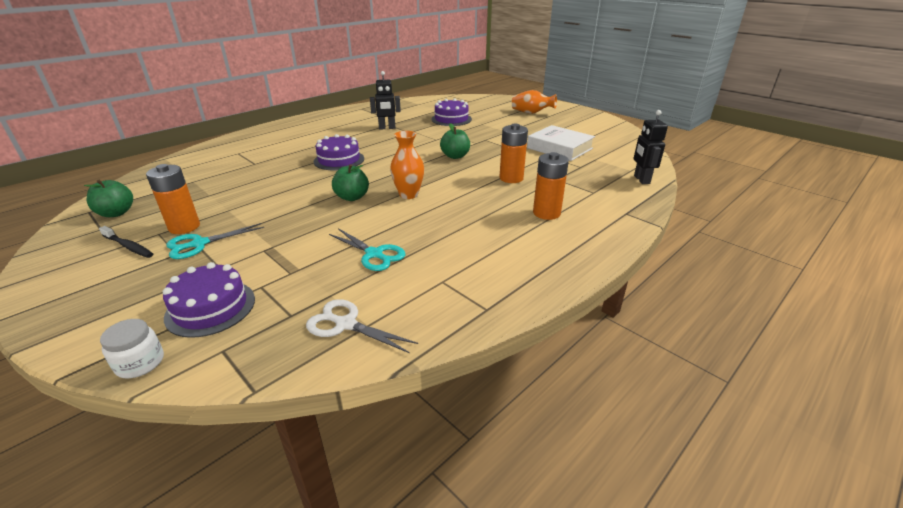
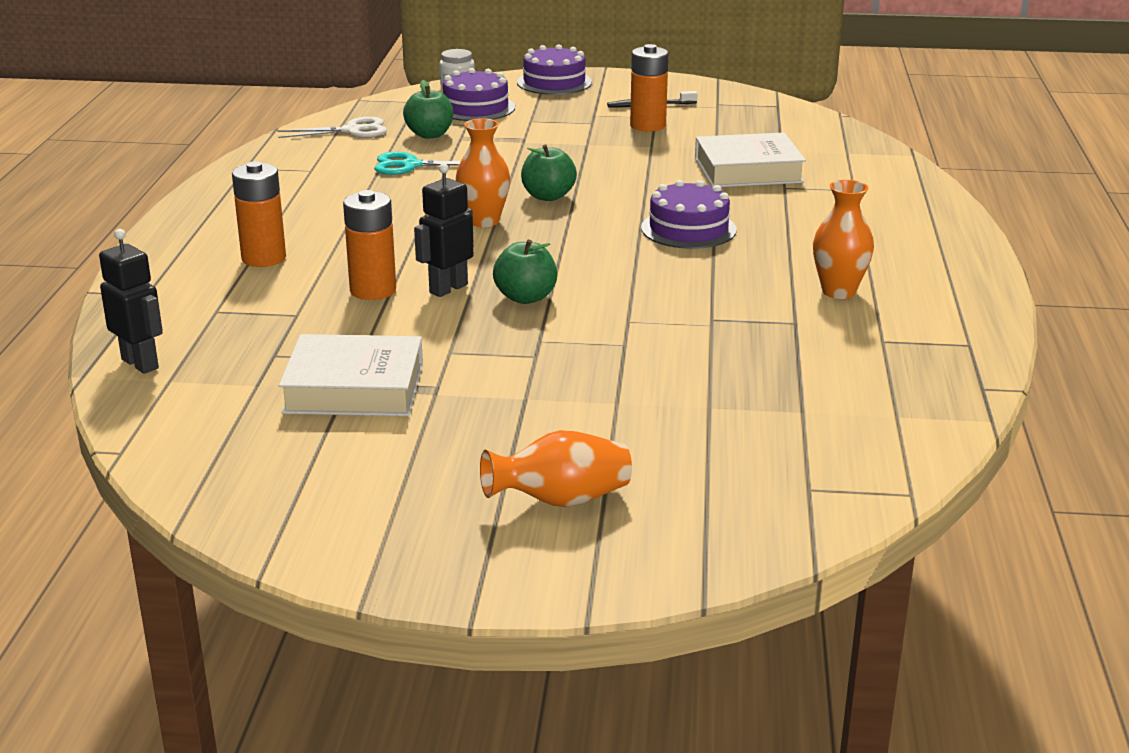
camera: 140 degrees right, 5 degrees down
green apple [84,180,133,217] -> green apple moved to [403,80,453,139]
turquoise scissors [166,223,264,259] -> none
black robot [370,71,401,129] -> black robot moved to [414,163,474,297]
purple cake [431,98,472,126] -> purple cake moved to [517,44,592,95]
none -> white book [695,132,806,187]
none -> orange vase [813,180,874,299]

